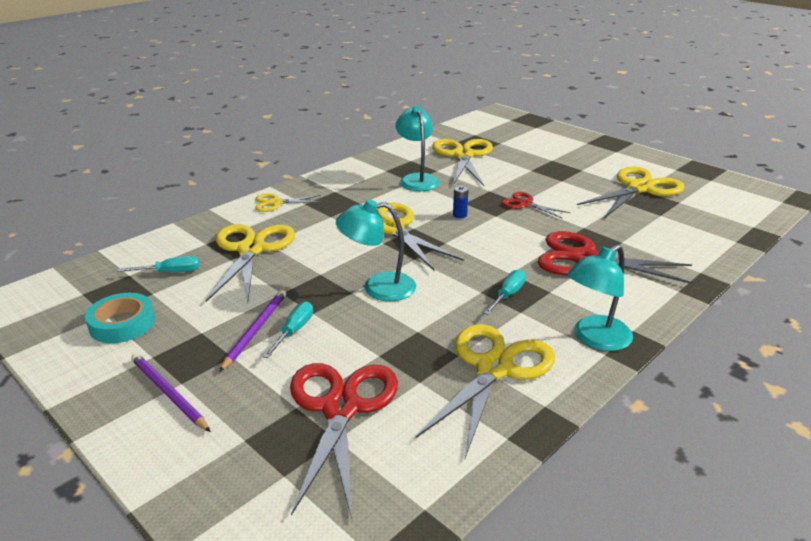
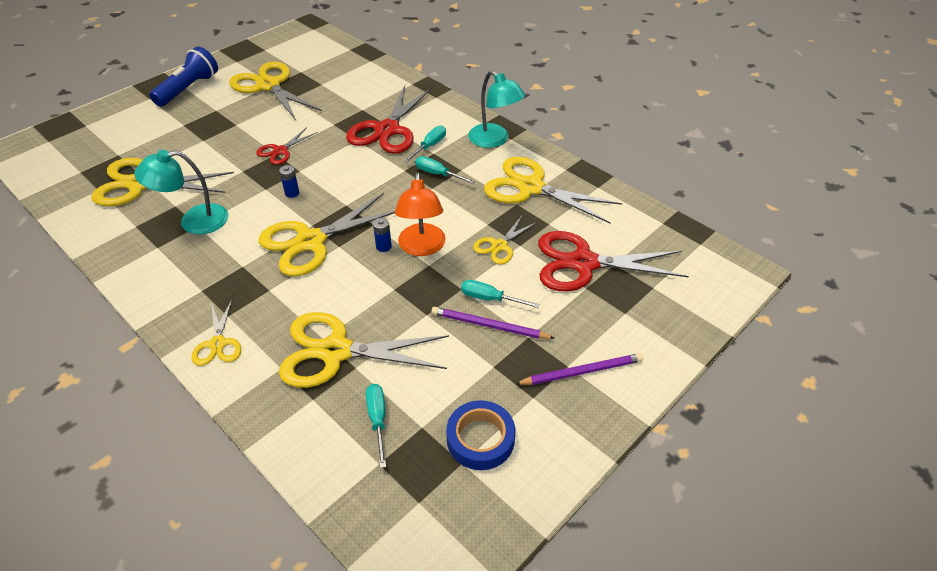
camera: 90 degrees left, 15 degrees up
turquoise tape [85,293,155,343] -> blue tape [446,400,515,470]
purple pencil [131,353,211,432] -> purple pencil turned 150 degrees counterclockwise [515,353,643,385]
turquoise lamp [336,199,416,301] -> orange lamp [395,172,446,256]
none -> blue flashlight [150,46,218,107]
none -> blue battery [373,218,392,252]
none -> turquoise screwdriver [404,126,446,162]
none -> yellow scissors [473,216,537,265]

